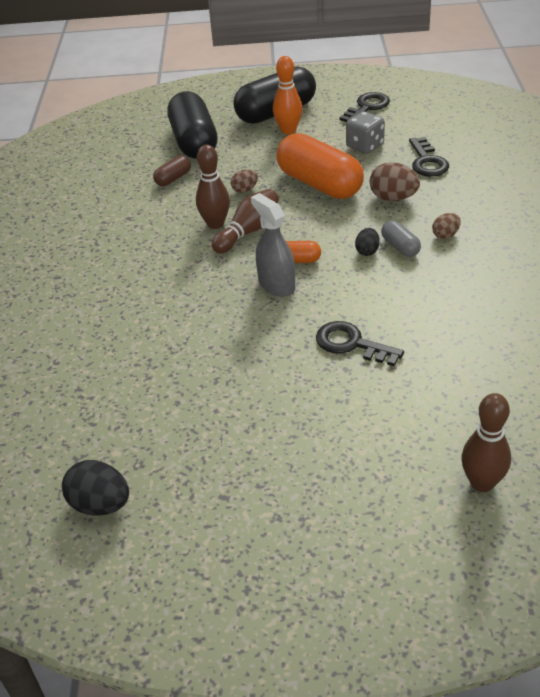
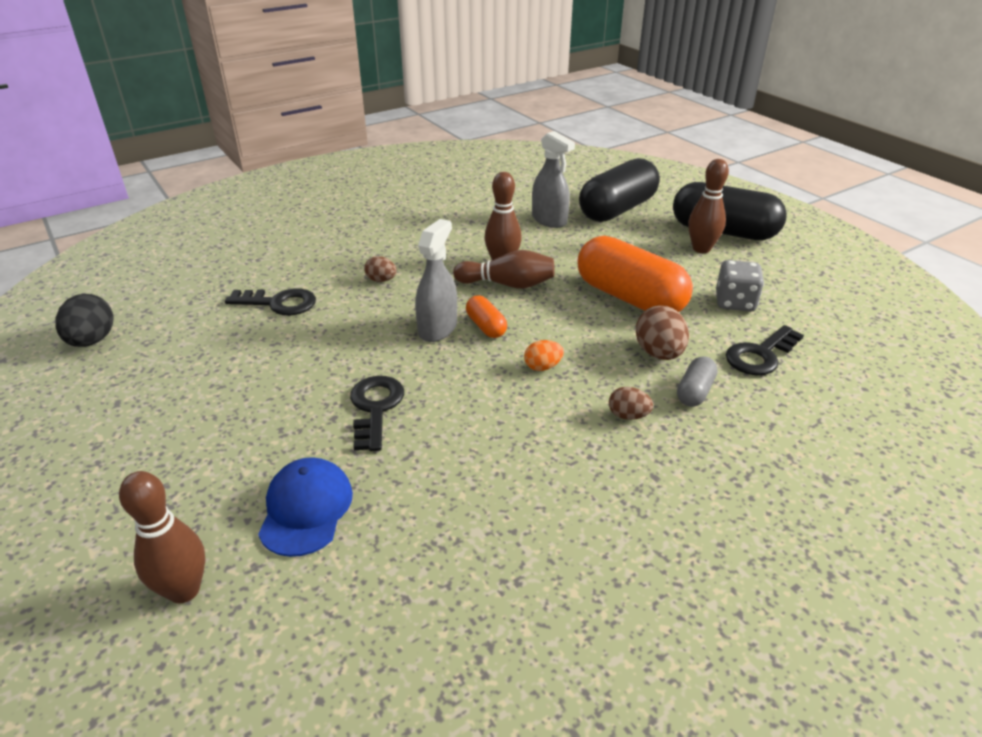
camera: 55 degrees right, 5 degrees down
brown capsule [153,155,191,186] -> grey spray bottle [532,131,575,228]
brown egg [231,169,258,193] -> brown egg moved to [364,256,397,282]
orange bowling pin [273,56,302,134] -> brown bowling pin [688,159,729,253]
orange capsule [277,133,364,199] -> orange capsule turned 60 degrees counterclockwise [577,236,693,312]
black key [339,92,390,122] -> black key moved to [225,288,316,315]
black egg [355,228,380,256] -> orange egg [524,340,564,371]
grey capsule [381,220,421,257] -> grey capsule moved to [677,356,718,407]
none -> blue cap [258,457,353,557]

